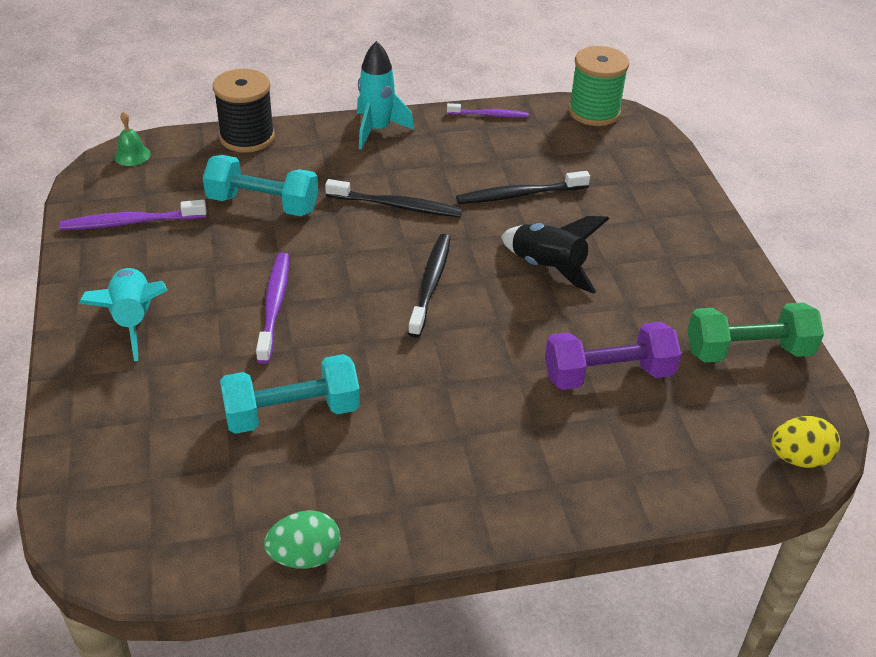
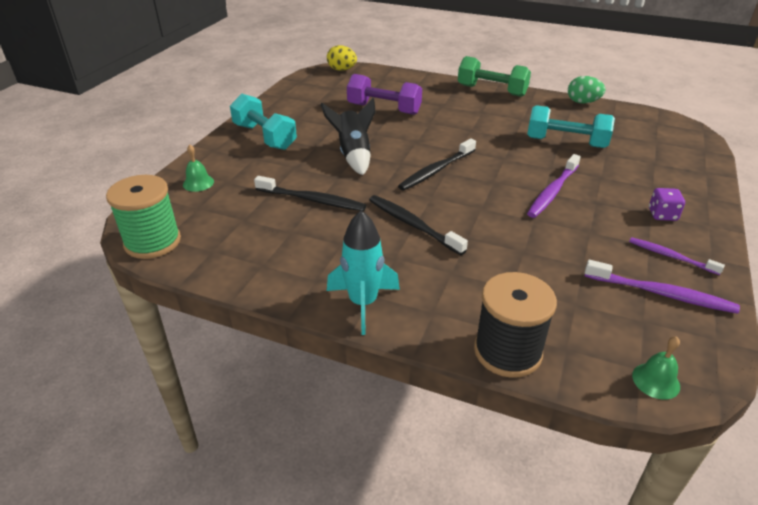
camera: 145 degrees left, 5 degrees down
turquoise rocket [79,268,168,361] -> purple dice [649,188,685,221]
turquoise dumbbell [203,155,318,216] -> turquoise dumbbell moved to [230,94,297,150]
purple toothbrush [447,103,529,118] -> purple toothbrush moved to [629,237,725,275]
green dumbbell [687,302,824,362] -> green dumbbell moved to [458,56,531,97]
none -> green bell [183,144,214,192]

